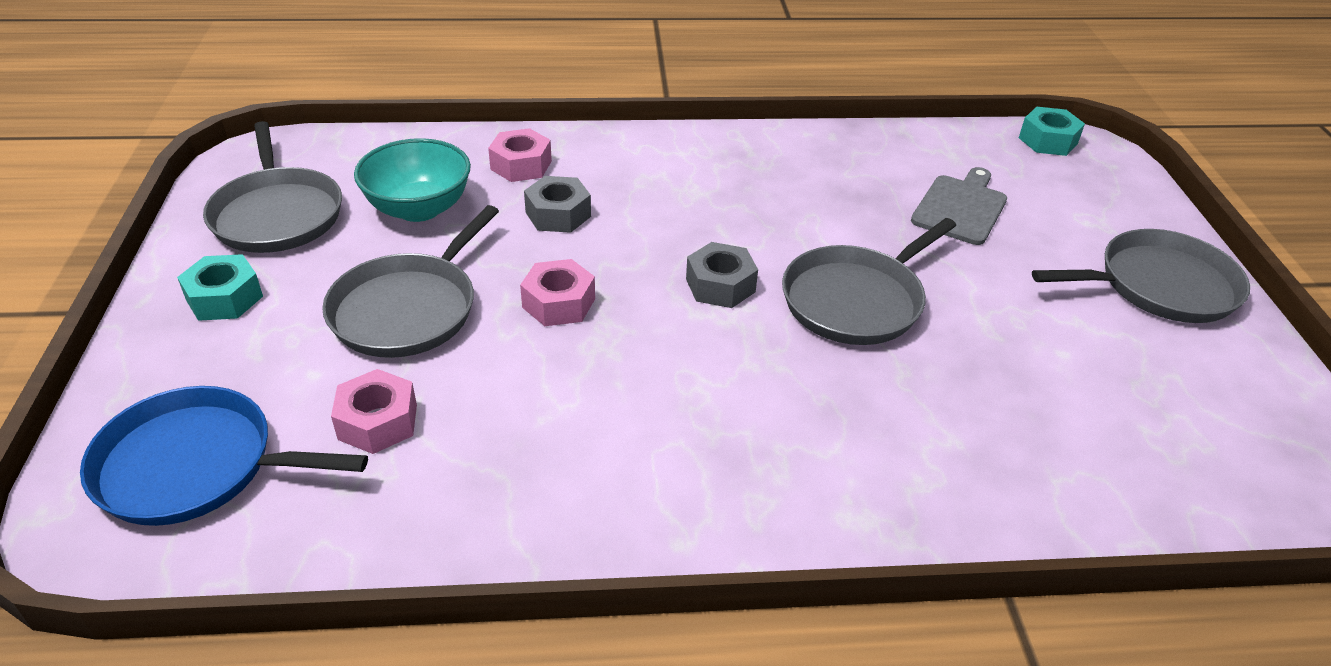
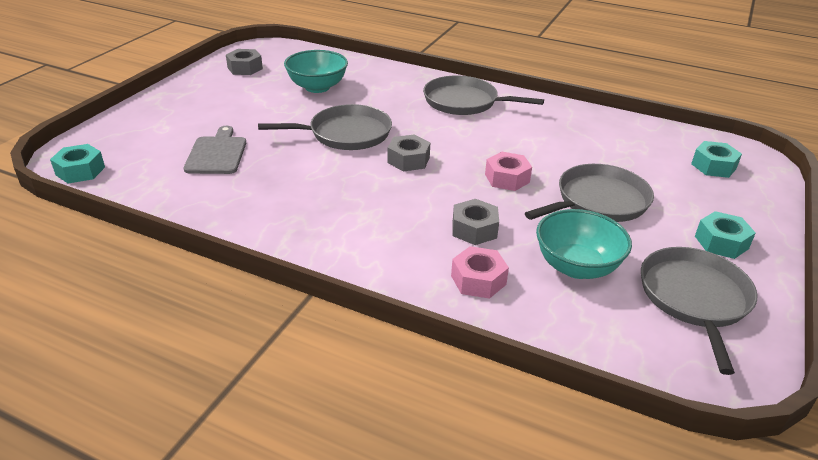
camera: 150 degrees left, 5 degrees down
blue pan [80,386,368,526] -> turquoise nut [691,141,742,178]
pink nut [331,369,417,454] -> none
grey cutting board [911,167,1007,245] -> grey cutting board turned 120 degrees clockwise [184,126,246,174]
grey pan [1032,229,1250,323] -> grey pan moved to [423,75,544,115]
none -> grey nut [226,49,263,75]
none -> turquoise bowl [284,50,348,93]

